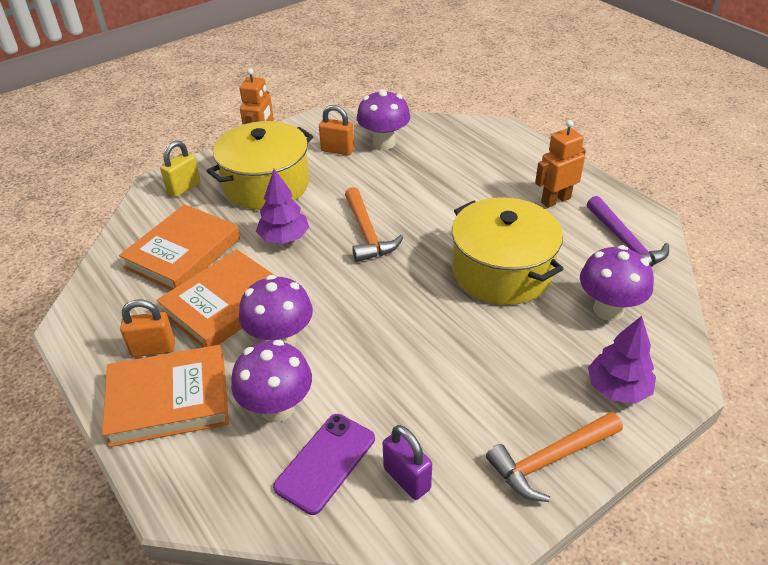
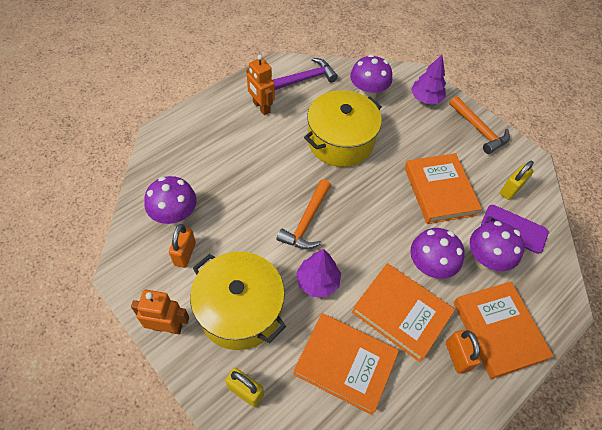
camera: 100 degrees left, 15 degrees up
orange hammer [345,187,403,262] -> orange hammer turned 135 degrees clockwise [276,179,331,249]
purple padlock [383,425,432,500] -> yellow padlock [500,161,534,200]
none -> orange book [405,153,482,224]

